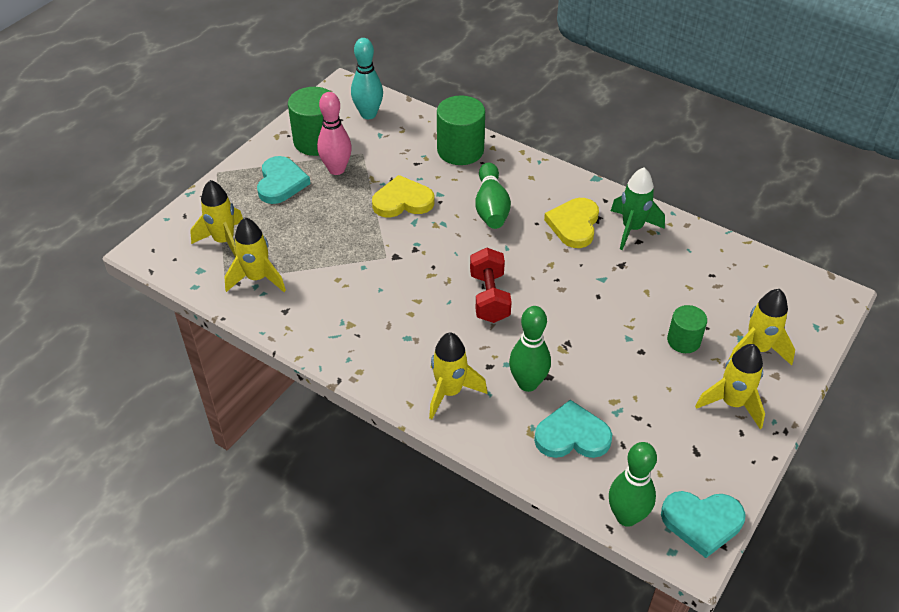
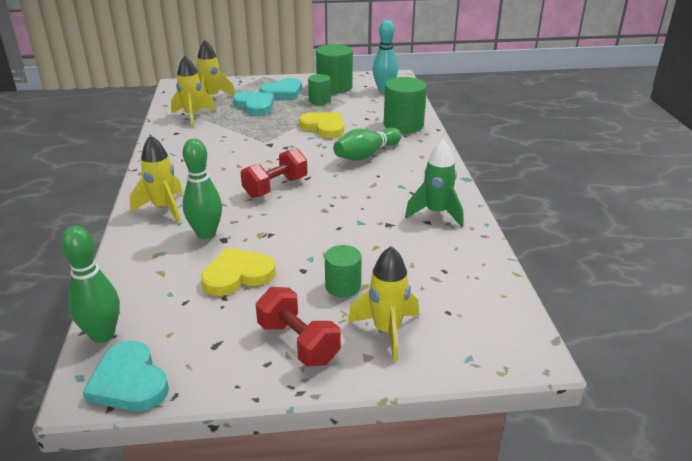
camera: 50 degrees right, 15 degrees down
pink bowling pin [317,92,352,175] -> green cylinder [308,74,331,105]
turquoise heart [534,400,612,458] -> turquoise heart moved to [233,91,274,116]
yellow heart [544,198,599,248] -> yellow heart moved to [201,248,276,296]
yellow rocket [695,344,765,429] -> red dumbbell [256,287,341,367]

